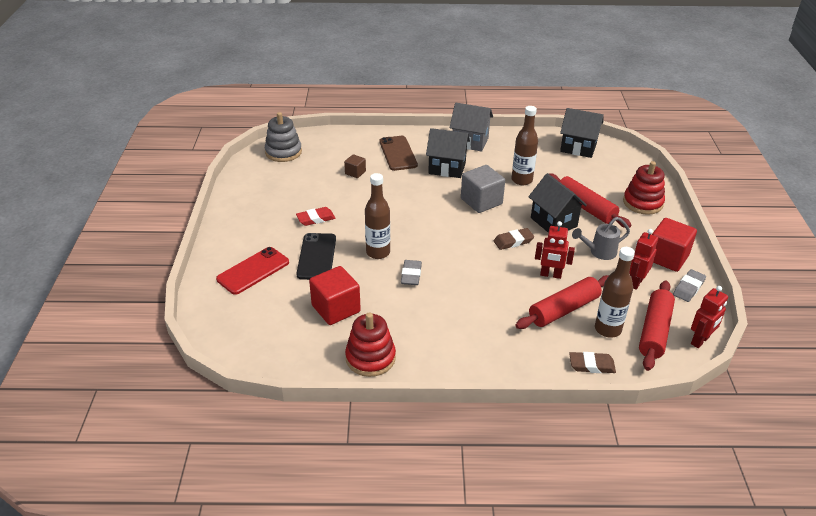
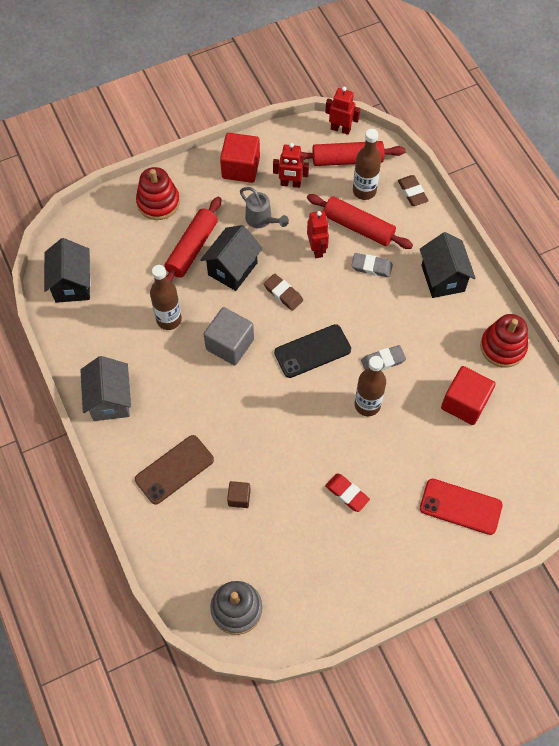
camera: 115 degrees left, 25 degrees up
black phone [296,233,336,280] -> black phone moved to [274,324,351,378]
black house [426,128,470,178] -> black house moved to [420,232,476,298]
grey eraser [673,269,706,302] -> grey eraser moved to [351,253,393,278]

